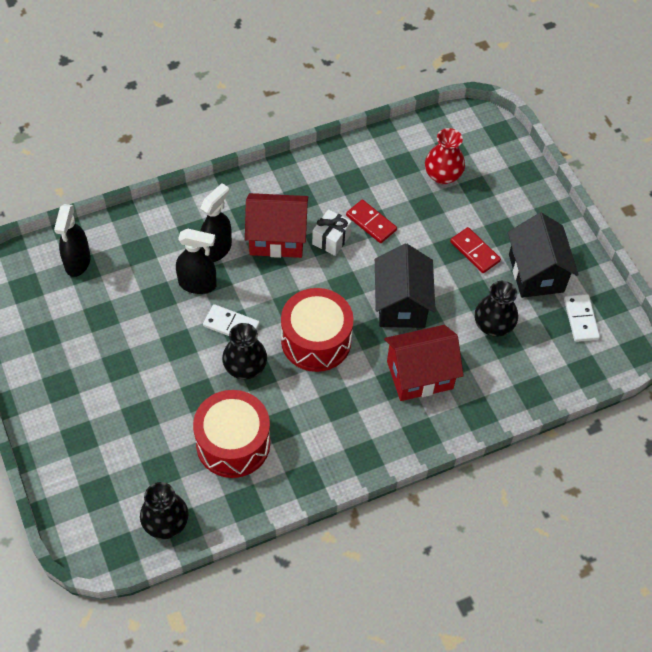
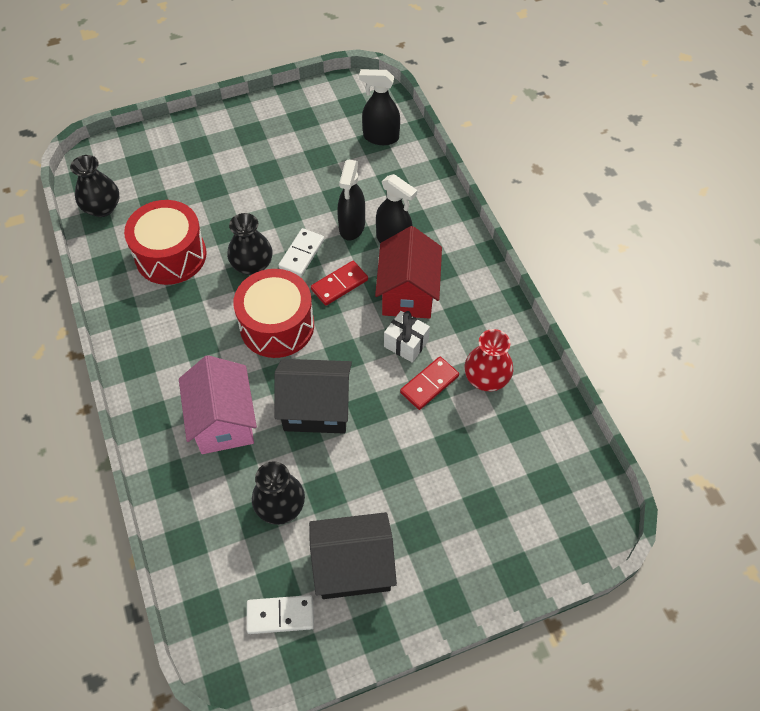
camera: 95 degrees right, 0 degrees up
red house [384,325,464,401] -> pink house [179,355,257,454]
red vase [425,128,465,184] -> red vase moved to [465,329,513,391]
red domino [450,227,501,273] -> red domino moved to [311,261,368,306]

